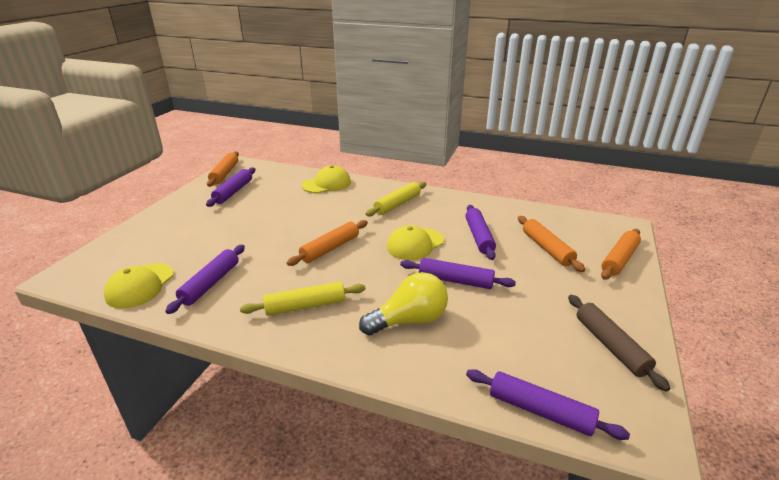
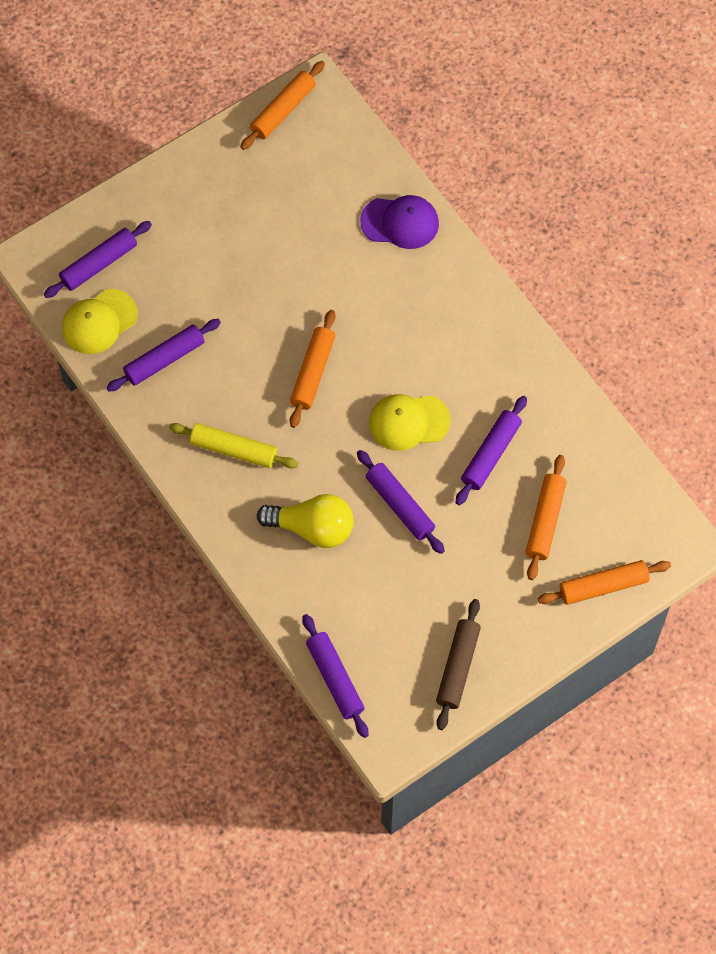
camera: 35 degrees right, 35 degrees up
purple rolling pin [206,167,255,207] -> purple rolling pin moved to [44,221,152,298]
orange rolling pin [287,220,368,266] -> orange rolling pin turned 60 degrees counterclockwise [290,310,336,428]
yellow cap [302,165,351,193] -> purple cap [360,195,439,249]
yellow rolling pin [366,182,426,217] -> none

